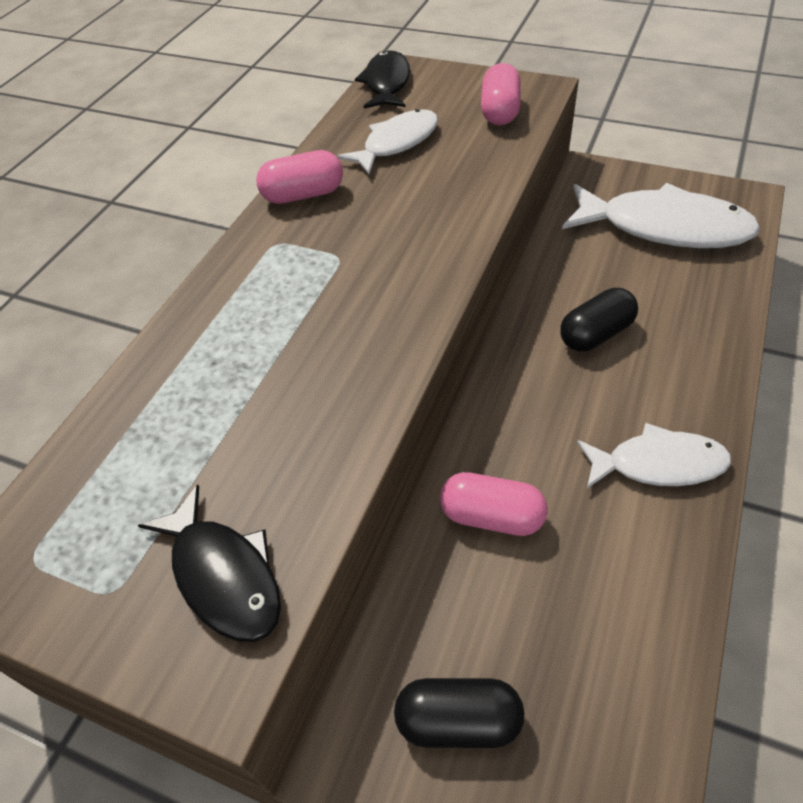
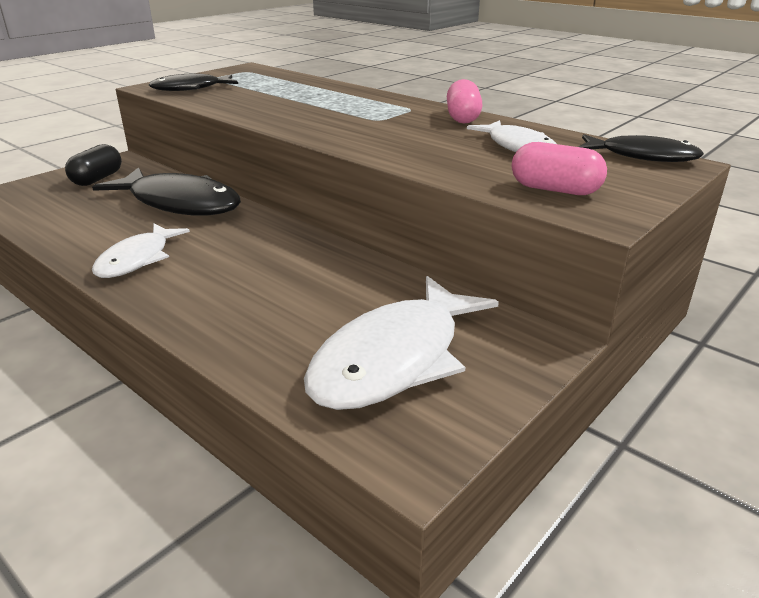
camera: 105 degrees right, 20 degrees down
pink capsule [440,472,547,536] -> black fish [92,167,241,216]
black capsule [560,288,638,351] -> none

